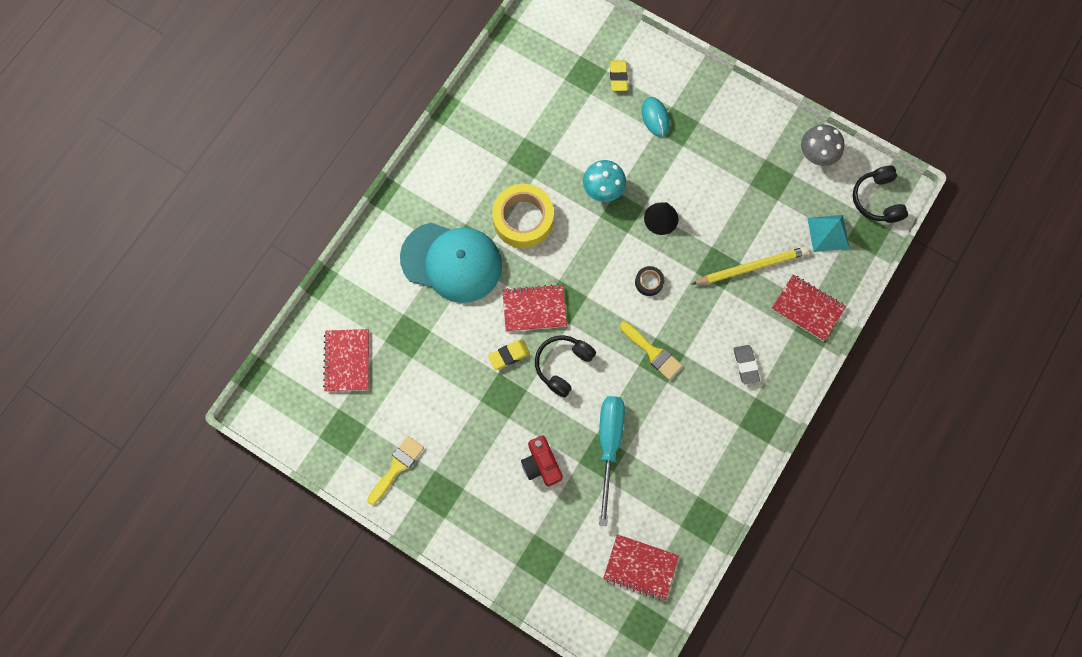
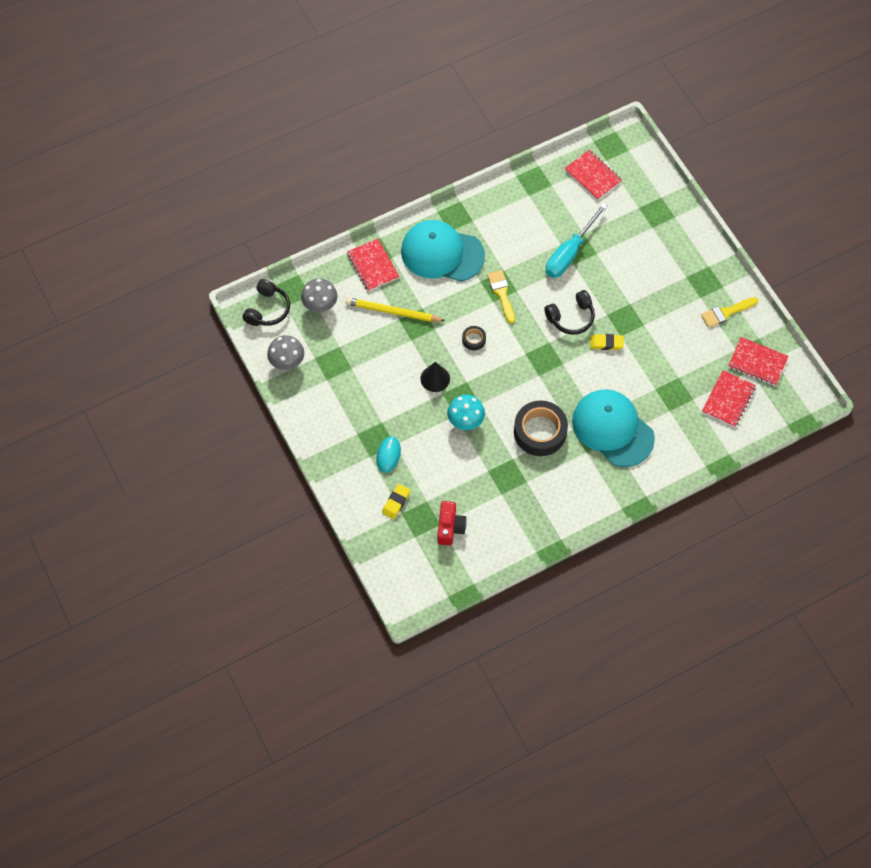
camera: 150 degrees left, 10 degrees down
yellow tape [492,184,554,248] -> black tape [514,401,568,456]
red notebook [502,284,567,332] -> red notebook moved to [728,337,789,386]
red camera [521,435,563,487] -> red camera moved to [437,501,467,545]
grey eraser [733,345,760,385] -> turquoise cap [401,220,485,282]
turquoise pyramid [808,215,849,252] -> grey mushroom [301,278,337,312]

